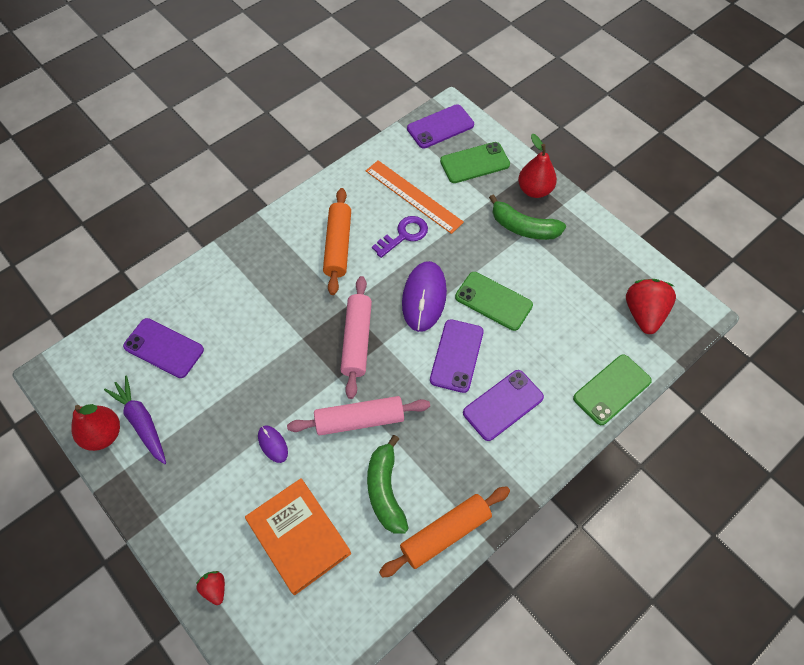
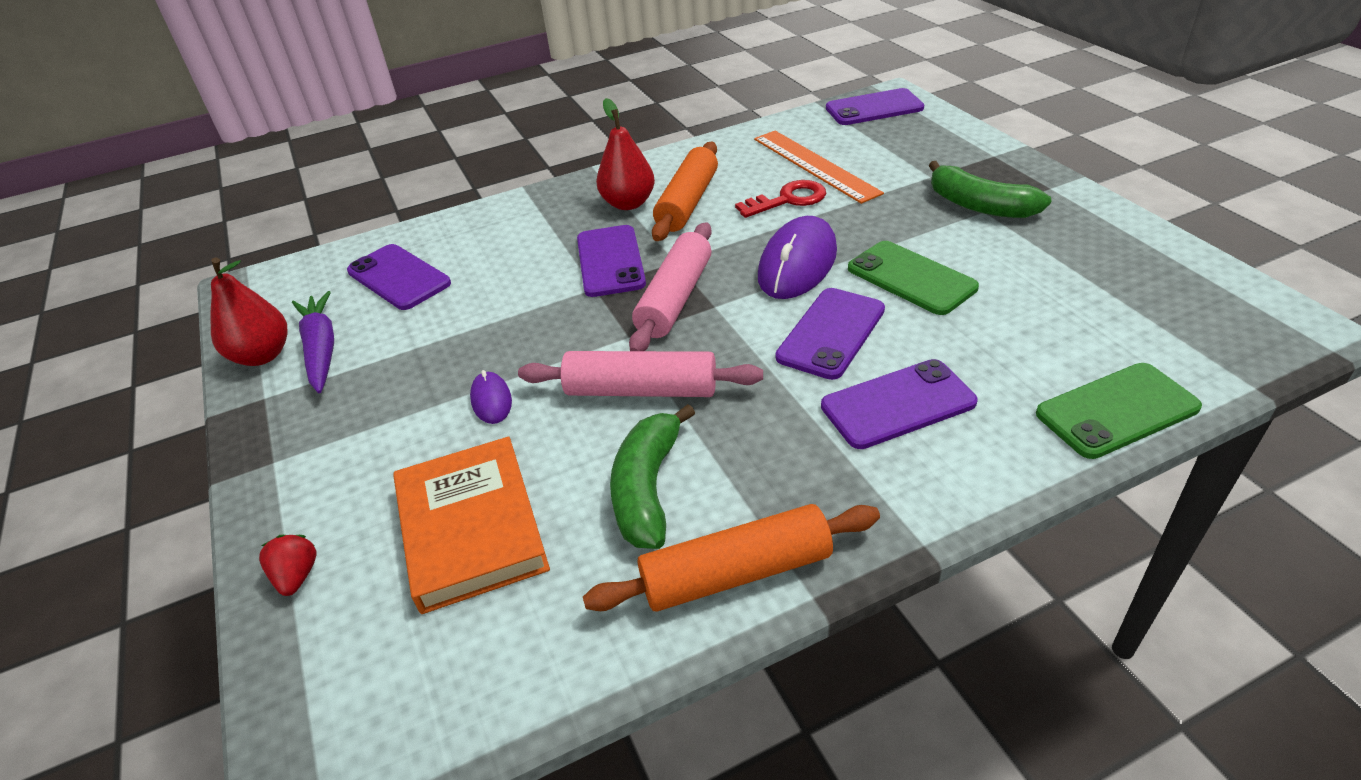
camera: 20 degrees right, 20 degrees down
purple key [372,216,428,258] -> red key [735,180,826,218]
green phone [440,142,510,183] -> none
red pear [518,134,557,198] -> red pear moved to [596,98,655,210]
red strawberry [626,279,676,334] -> none
none -> purple phone [577,225,646,297]

